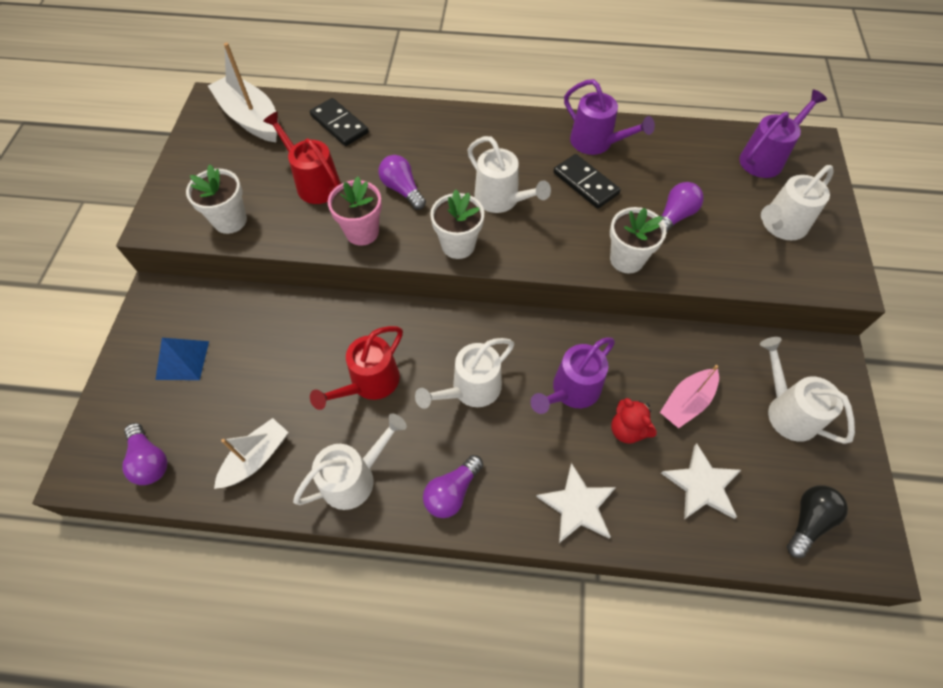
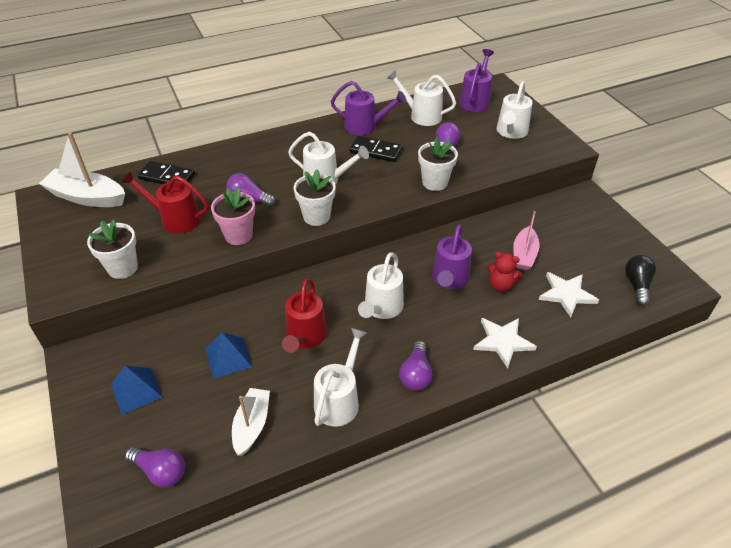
camera: 30 degrees left, 15 degrees down
white watering can [760,337,855,444] -> white watering can moved to [387,70,456,126]
none -> blue pyramid [206,332,252,379]

